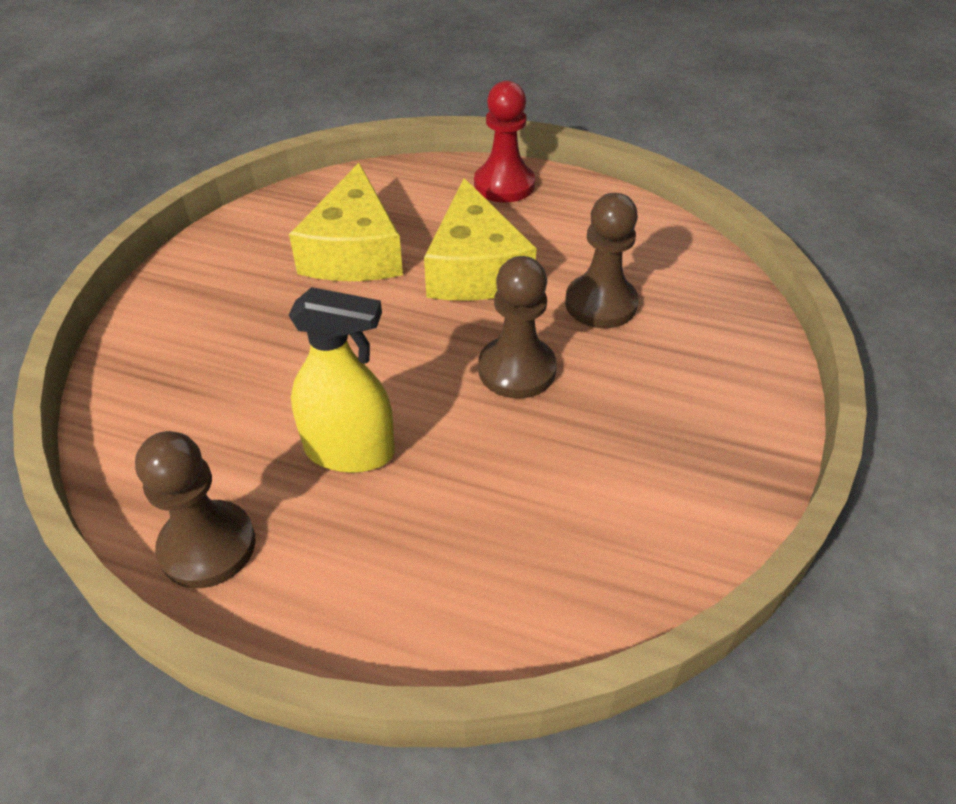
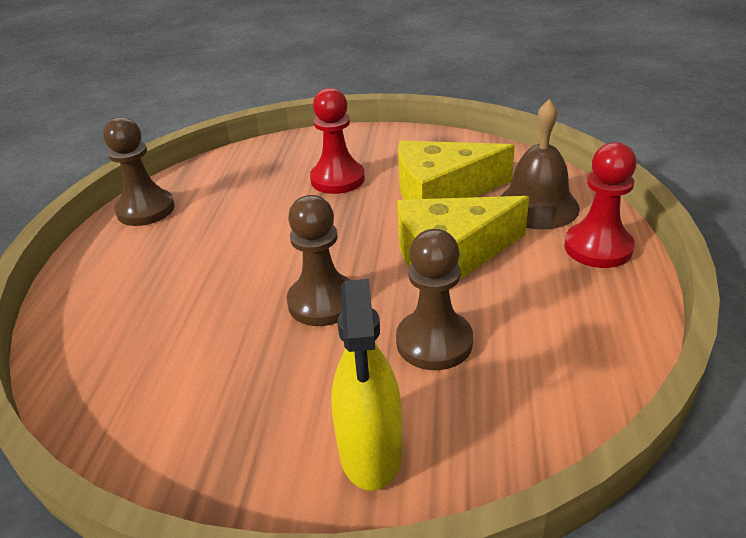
camera: 80 degrees right, 10 degrees down
yellow spray bottle [288,287,395,473] -> yellow spray bottle moved to [331,279,402,491]
none -> red pawn [310,88,365,194]
none -> brown bell [500,99,580,230]

